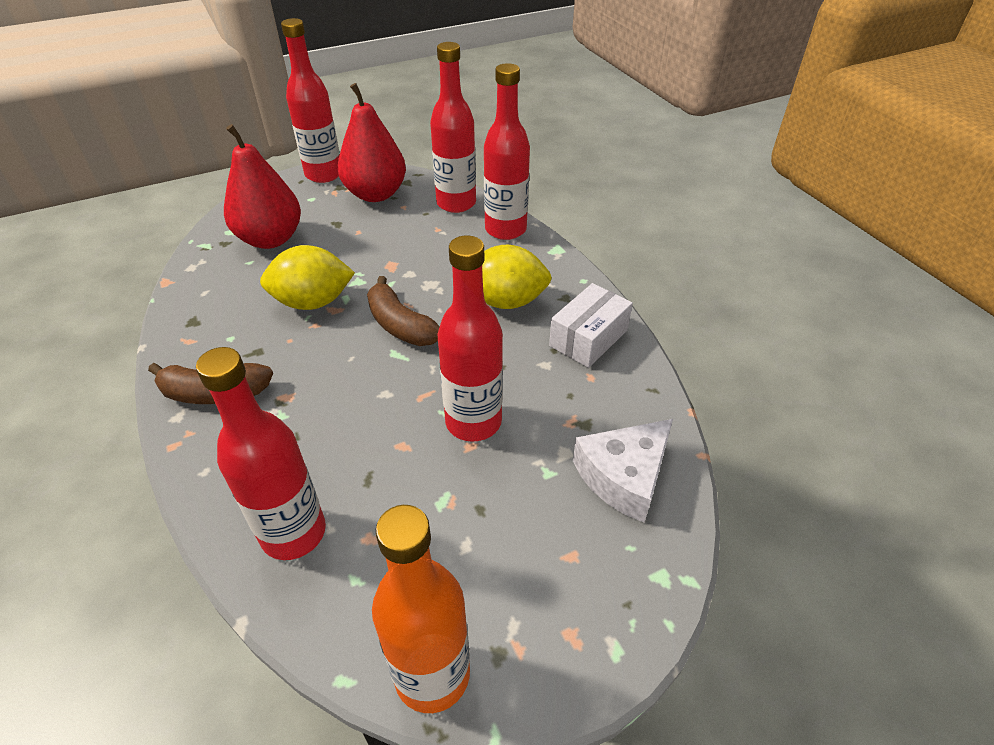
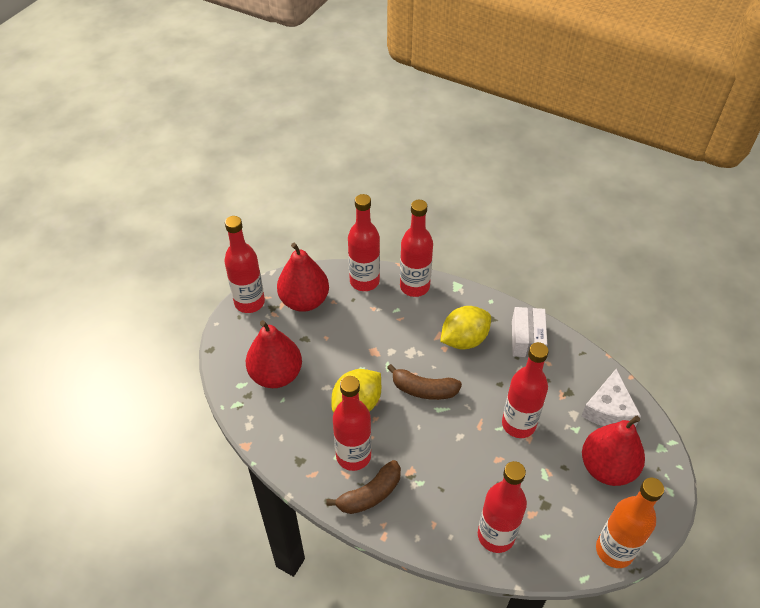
camera: 35 degrees left, 5 degrees up
none -> red bottle [333,376,371,471]
none -> red pear [582,416,645,486]

